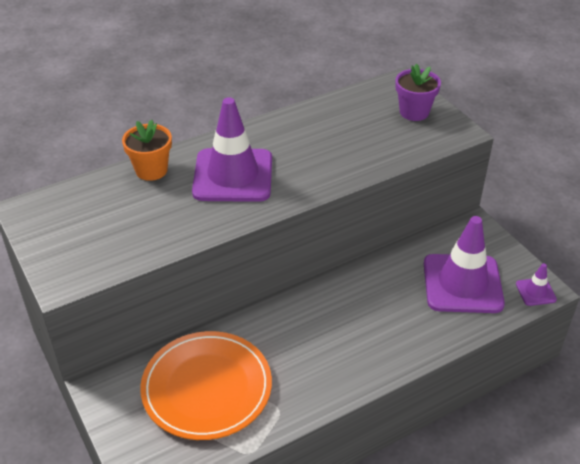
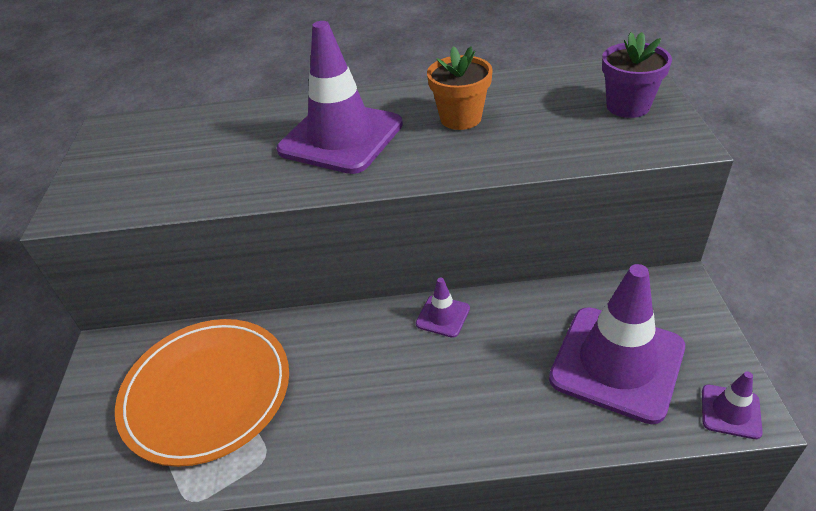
camera: 30 degrees right, 0 degrees up
orange flower pot [122,120,172,181] -> orange flower pot moved to [427,46,493,130]
none -> purple traffic cone [416,278,470,338]

